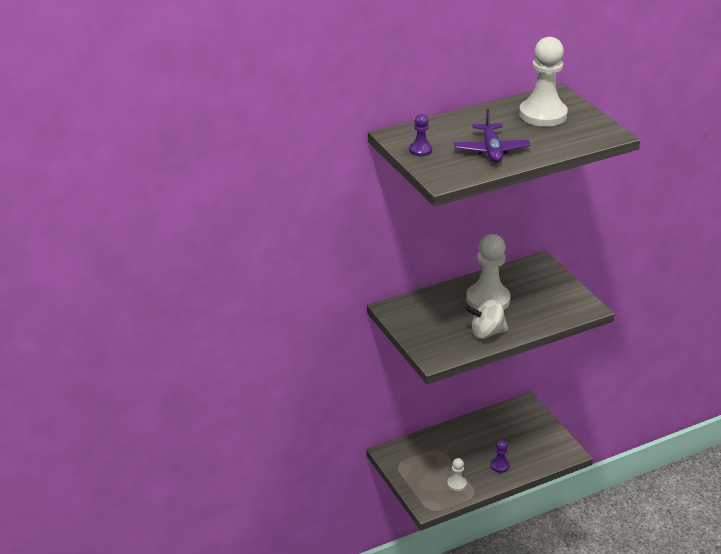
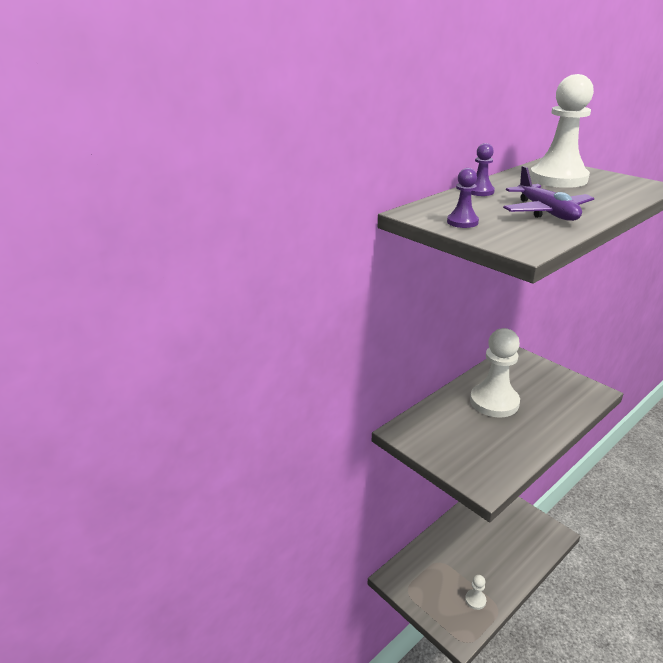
camera: 15 degrees left, 5 degrees down
white spinning top [466,299,508,339] -> none
purple pawn [490,440,510,473] -> purple pawn moved to [471,143,495,196]

